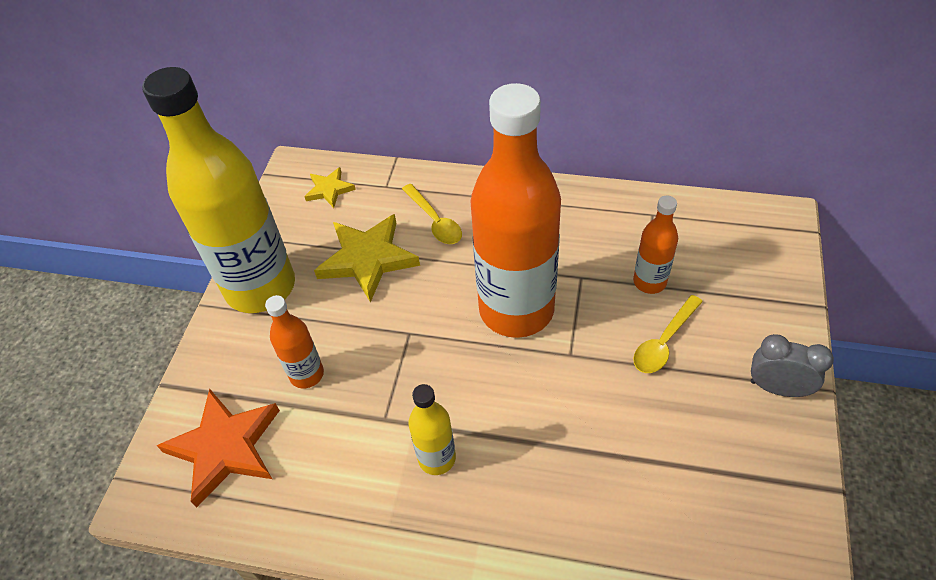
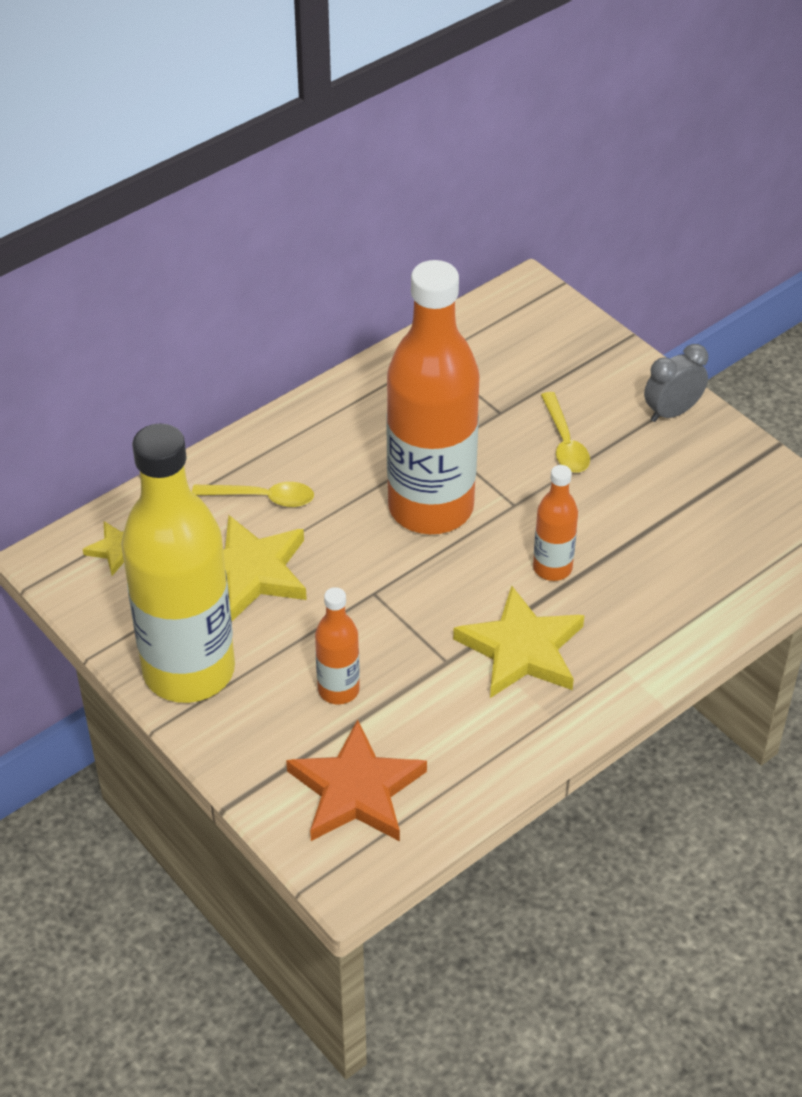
camera: 55 degrees left, 5 degrees down
yellow bottle [408,384,456,475] -> yellow star [453,585,585,698]
orange bottle [633,196,678,294] -> orange bottle moved to [533,465,578,581]

